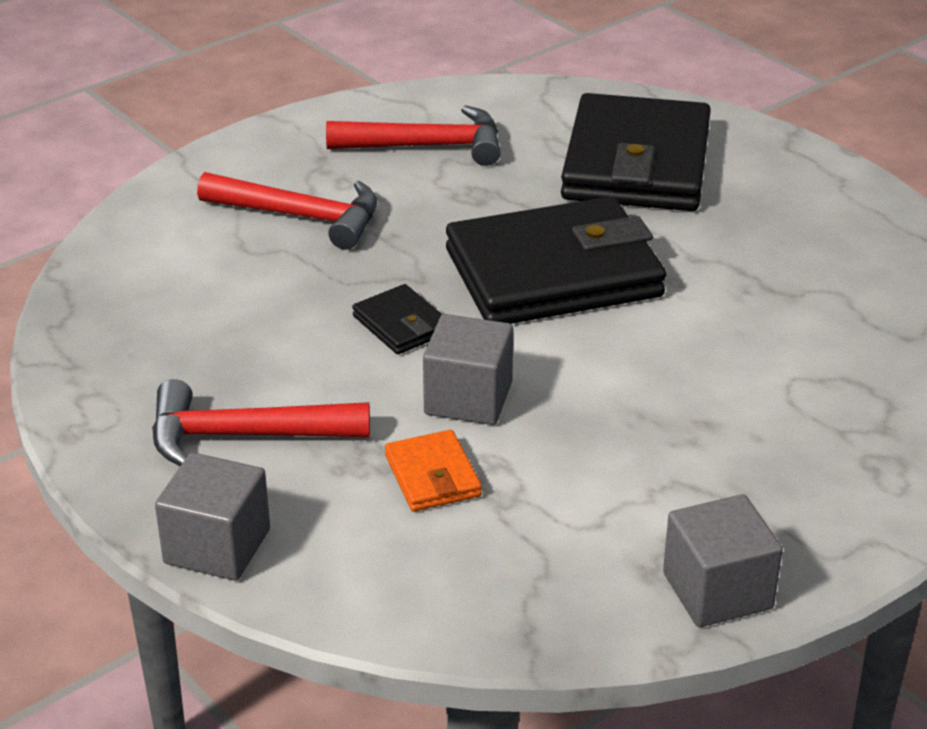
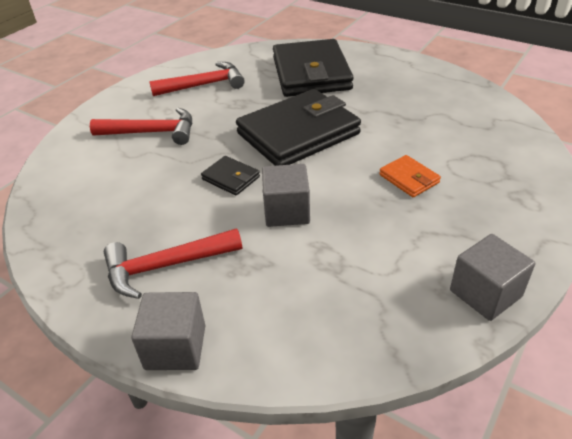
camera: 15 degrees left, 5 degrees up
orange wallet [385,430,482,511] -> orange wallet moved to [379,155,441,197]

